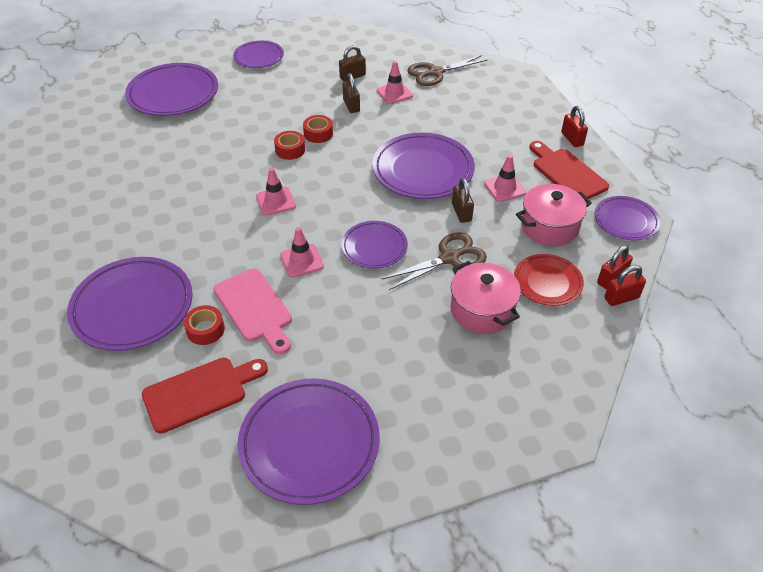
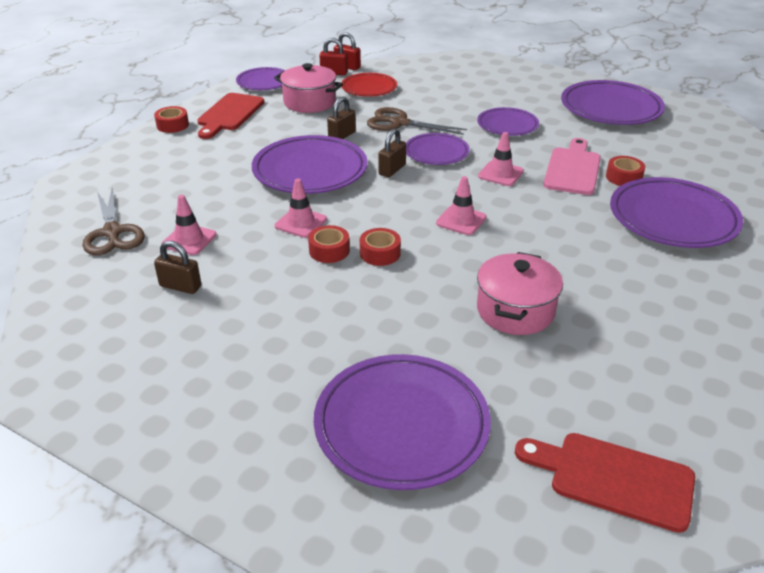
camera: 130 degrees left, 10 degrees down
red cutting board [142,358,268,434] -> red cutting board moved to [515,433,695,533]
purple plate [233,41,284,68] -> purple plate moved to [477,107,539,136]
brown padlock [342,73,360,113] -> brown padlock moved to [378,128,406,177]
brown scissors [407,55,488,86] -> brown scissors turned 45 degrees clockwise [83,188,145,255]
pink pot [451,261,521,334] -> pink pot moved to [477,252,563,335]
pink traffic cone [484,155,526,202] -> pink traffic cone moved to [275,178,327,238]
red padlock [561,106,588,147] -> red tape [154,106,189,133]

